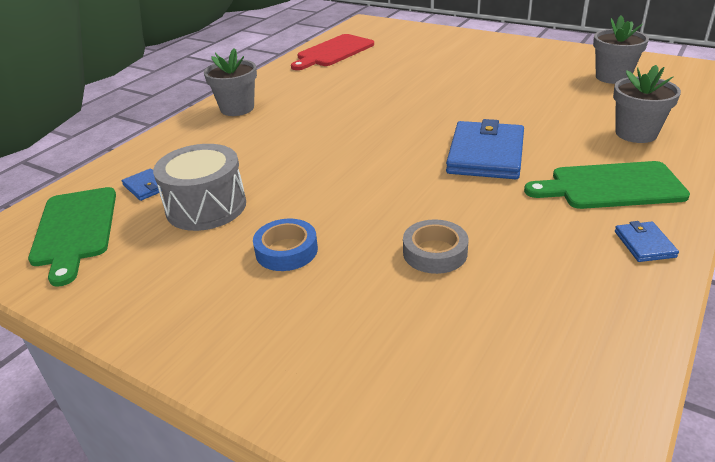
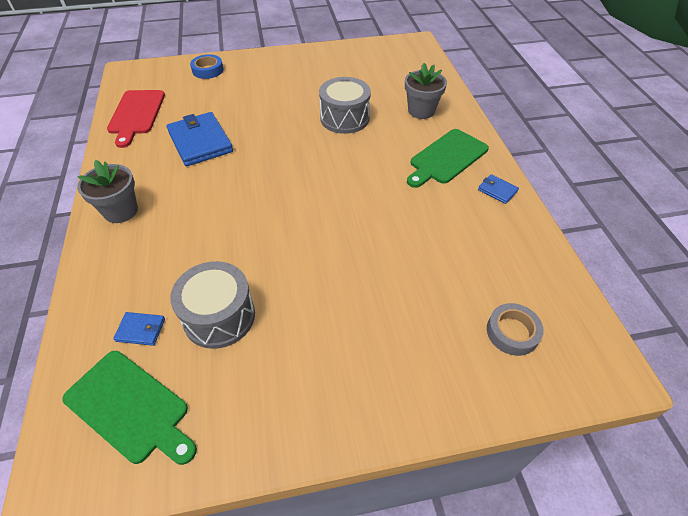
camera: 45 degrees left, 15 degrees up
blue tape [253,218,318,271] -> blue tape moved to [190,54,224,79]
grey tape [403,219,468,274] -> grey tape moved to [487,303,544,356]
blue wallet [446,119,524,179] -> blue wallet moved to [166,112,233,166]
grey flower pot [593,16,649,84] -> none
none -> grey drum [319,77,371,134]

